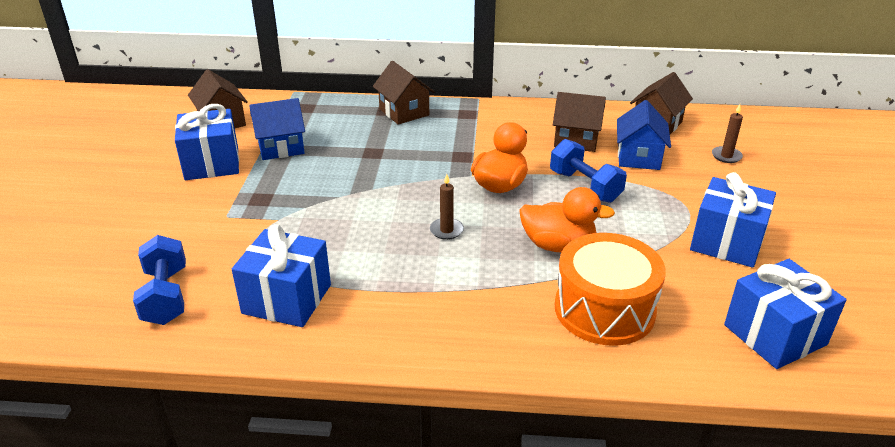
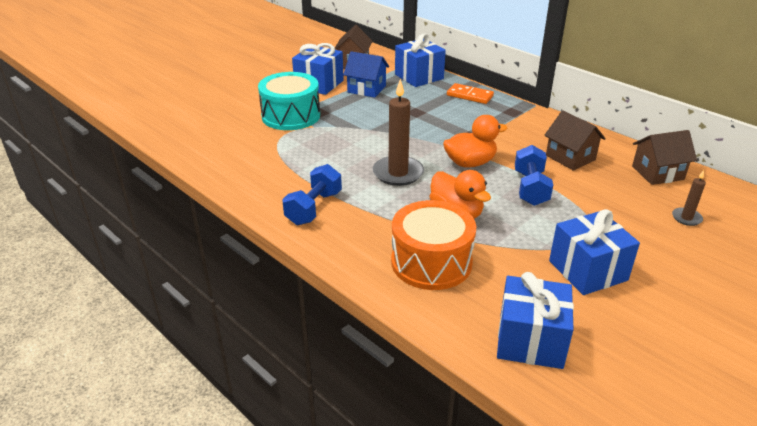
camera: 40 degrees right, 0 degrees up
blue dumbbell [133,235,186,325] -> blue dumbbell moved to [282,164,342,225]
blue gift [232,224,331,327] -> blue gift moved to [395,33,446,87]
brown house [373,61,435,125] -> orange domino [447,83,494,104]
brown candle [430,174,464,240] -> brown candle [373,79,424,186], size x1.96
blue house [617,100,671,170] -> none
none -> turquoise drum [258,72,320,130]

